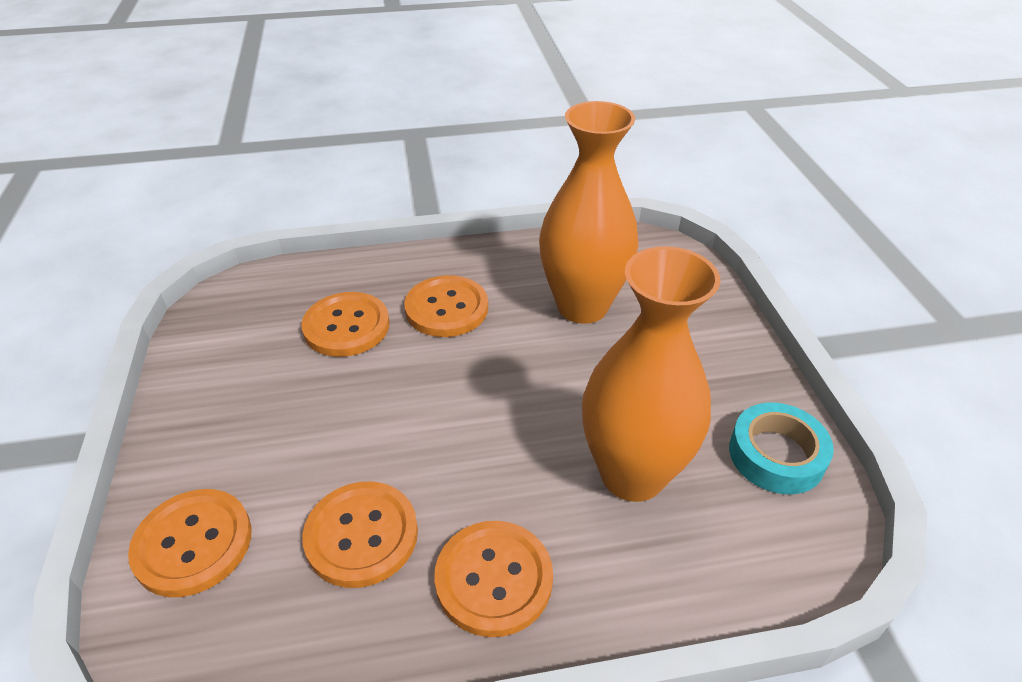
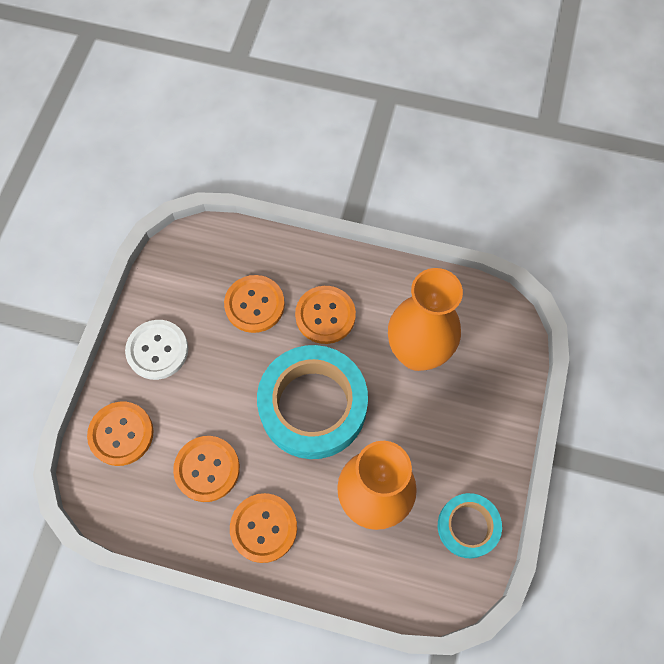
camera: 25 degrees right, 25 degrees up
none -> white button [125,320,188,380]
none -> turquoise tape [257,345,368,459]

